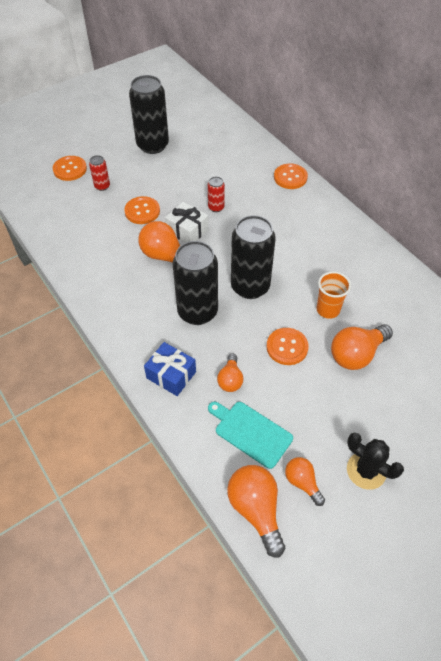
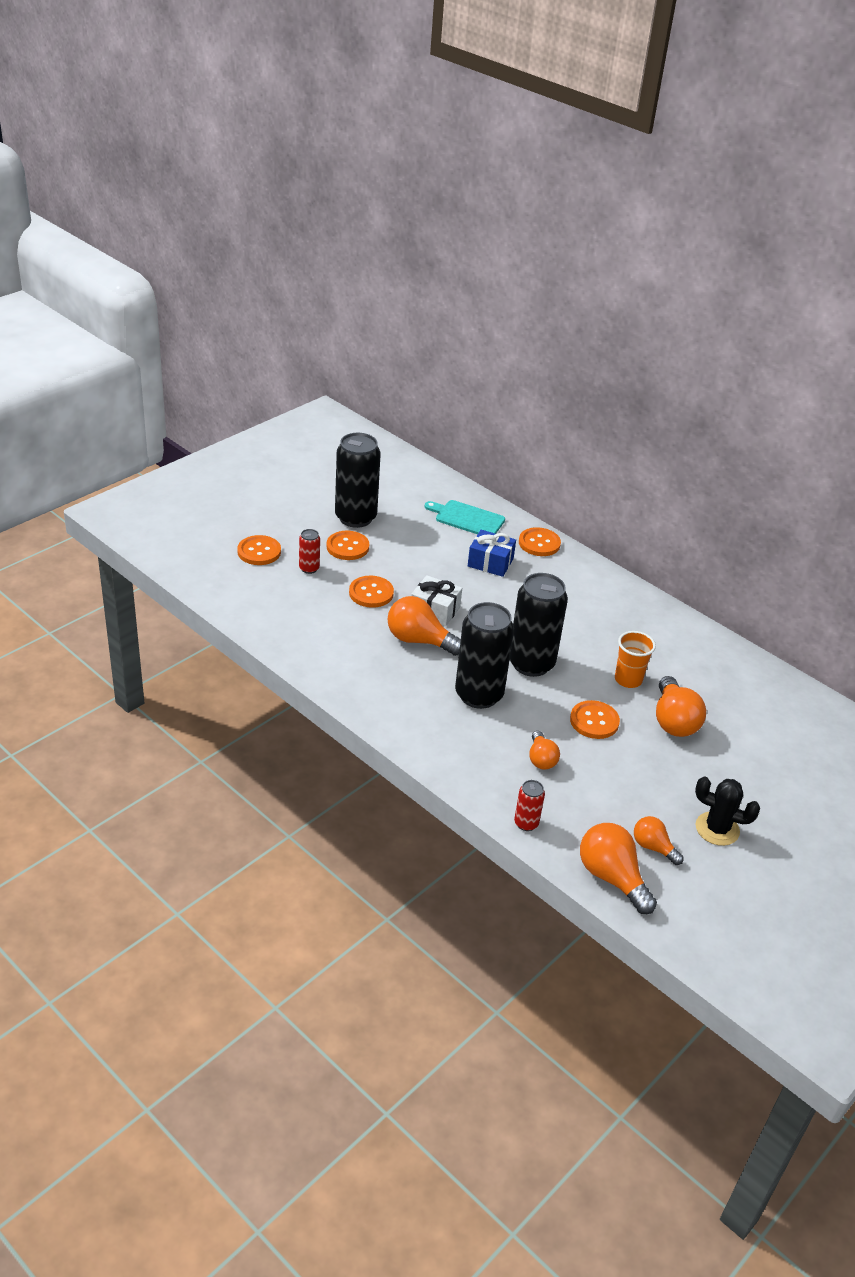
camera: 15 degrees left, 15 degrees down
blue gift [144,342,196,396] -> blue gift moved to [468,530,516,577]
red can [208,176,225,212] -> red can moved to [514,780,545,831]
turquoise cutting board [208,402,293,469] -> turquoise cutting board moved to [424,500,505,534]
orange light bulb [331,324,393,370] -> orange light bulb turned 45 degrees counterclockwise [656,676,706,737]
none -> orange button [327,531,369,560]

